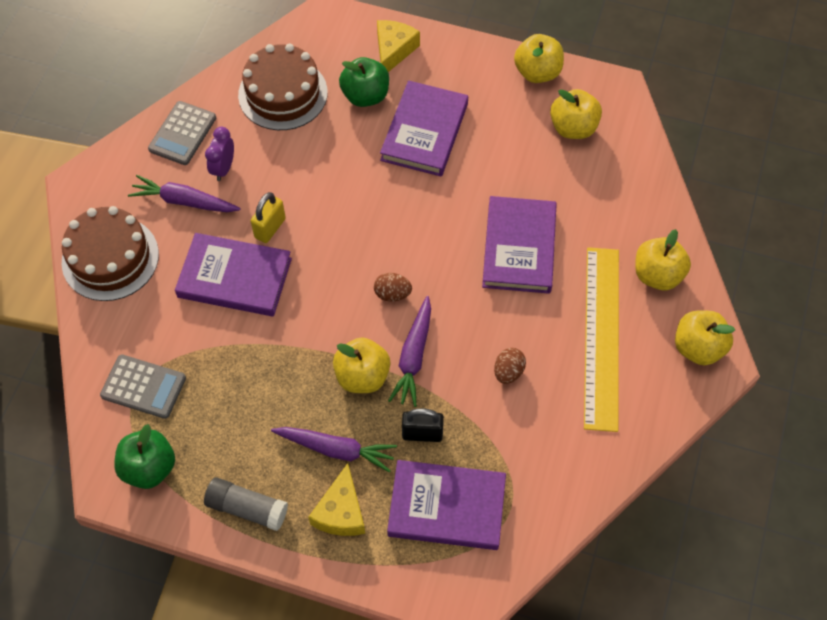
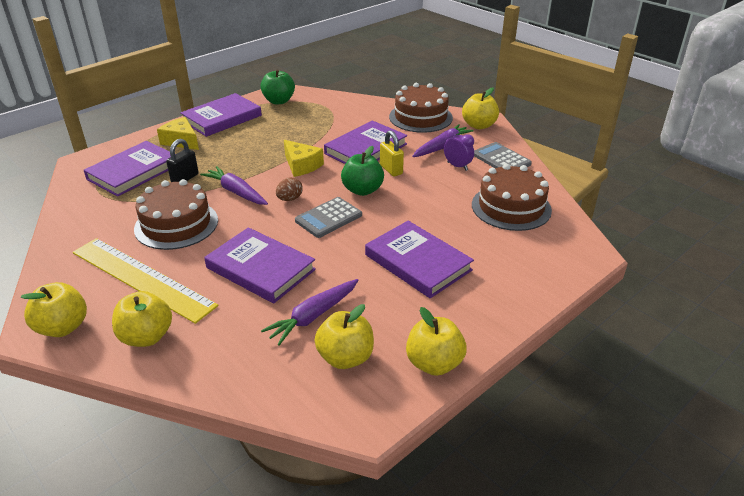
camera: 120 degrees right, 25 degrees down
grey calculator [100,354,186,419] -> grey calculator moved to [295,197,362,238]
grey glue stick [204,477,288,531] -> purple book [180,93,262,137]
purple carrot [271,427,397,473] -> purple carrot moved to [261,279,358,345]
yellow apple [333,337,391,393] -> yellow apple moved to [462,88,499,129]
green apple [339,57,389,107] -> green apple moved to [341,146,384,196]
yellow cheese [377,20,420,72] -> yellow cheese moved to [284,140,324,177]
brown egg [494,348,526,384] -> brown cake [134,179,218,250]

